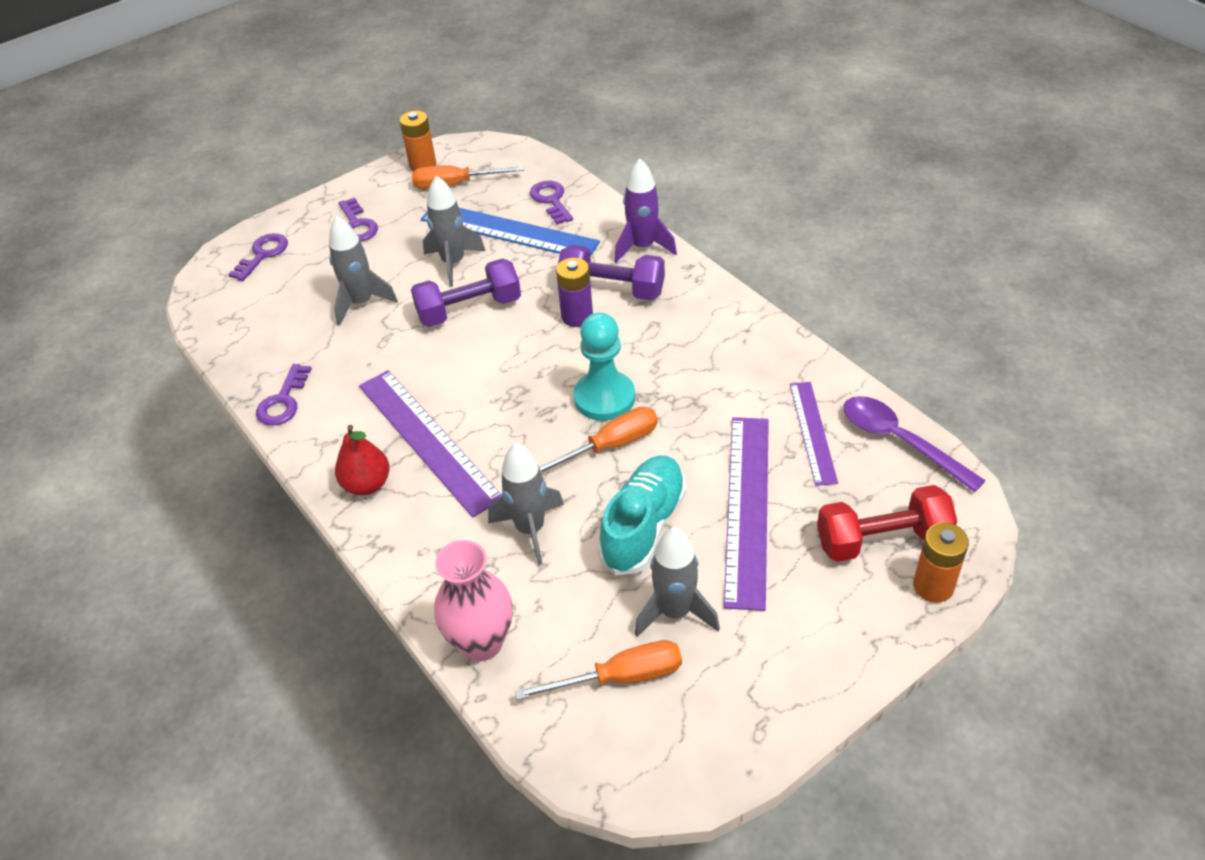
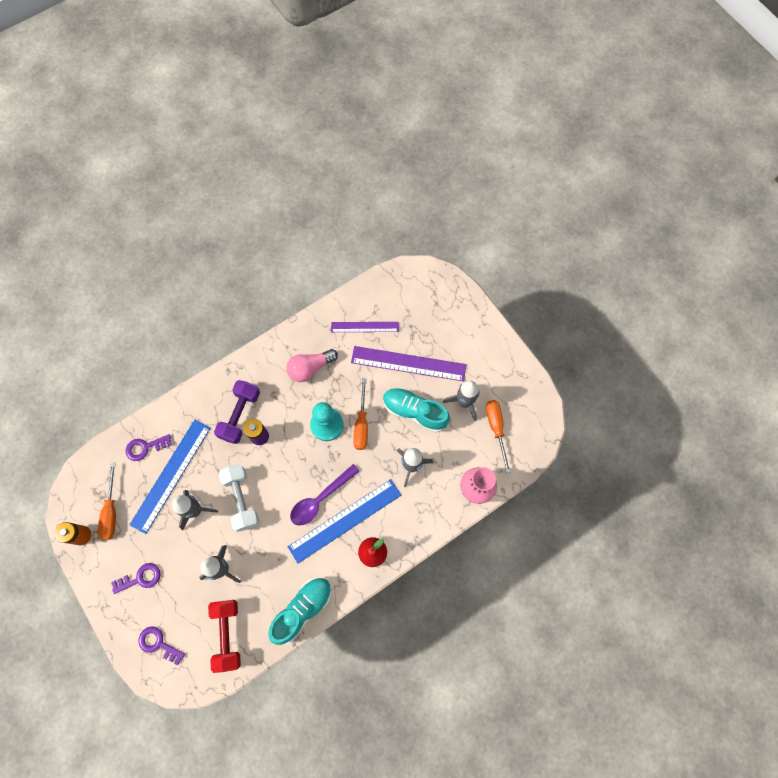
camera: 90 degrees left, 25 degrees up
purple key [256,364,312,426] -> turquoise shoe [268,578,331,645]
purple ruler [359,370,502,517] -> blue ruler [288,479,401,564]
purple dumbbell [411,258,521,327] -> white dumbbell [218,464,260,532]
orange screwdriver [539,407,658,474] -> orange screwdriver turned 150 degrees counterclockwise [353,378,368,450]
purple rocket [614,159,677,263] -> none
red dumbbell [817,485,957,562] -> red dumbbell moved to [208,600,241,673]
purple spoon [843,396,986,492] -> purple spoon moved to [290,464,360,525]
orange battery [913,522,969,603] -> none
none -> pink light bulb [287,349,338,382]

